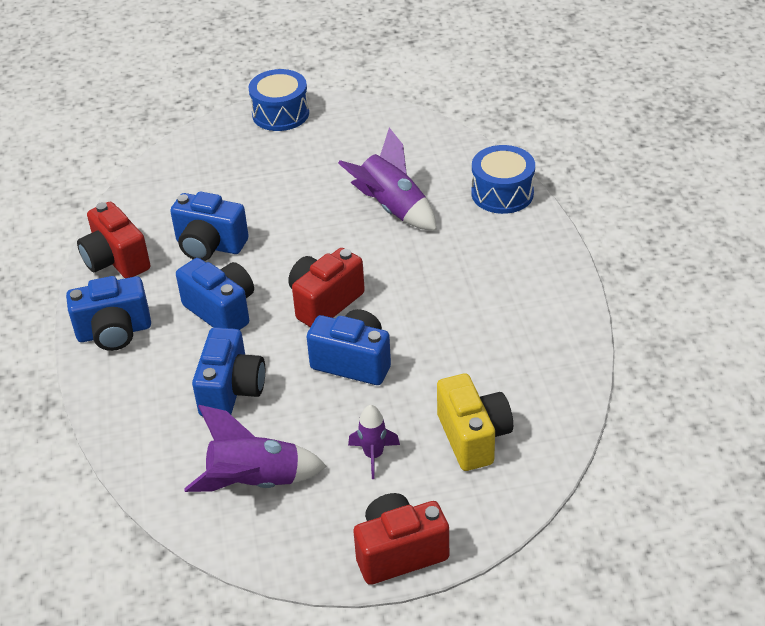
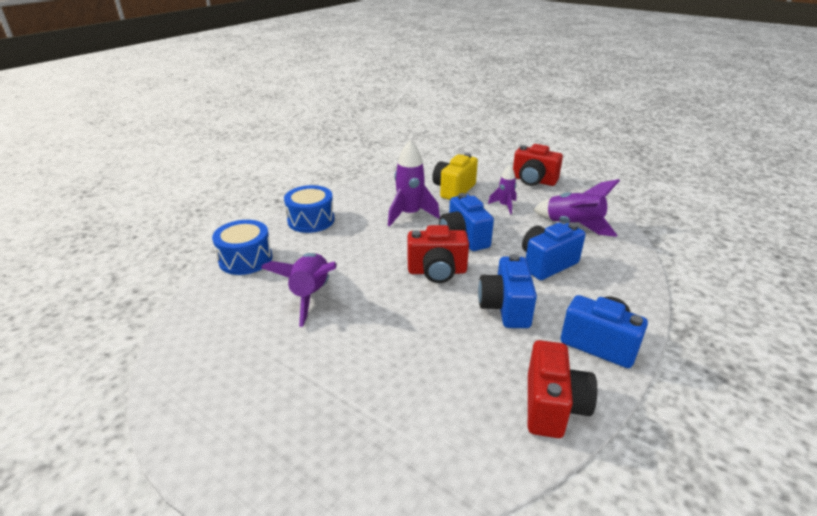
camera: 135 degrees left, 10 degrees down
blue camera [170,192,249,261] -> none
blue drum [248,69,309,131] -> blue drum moved to [284,185,335,233]
none -> purple rocket [388,140,440,227]

